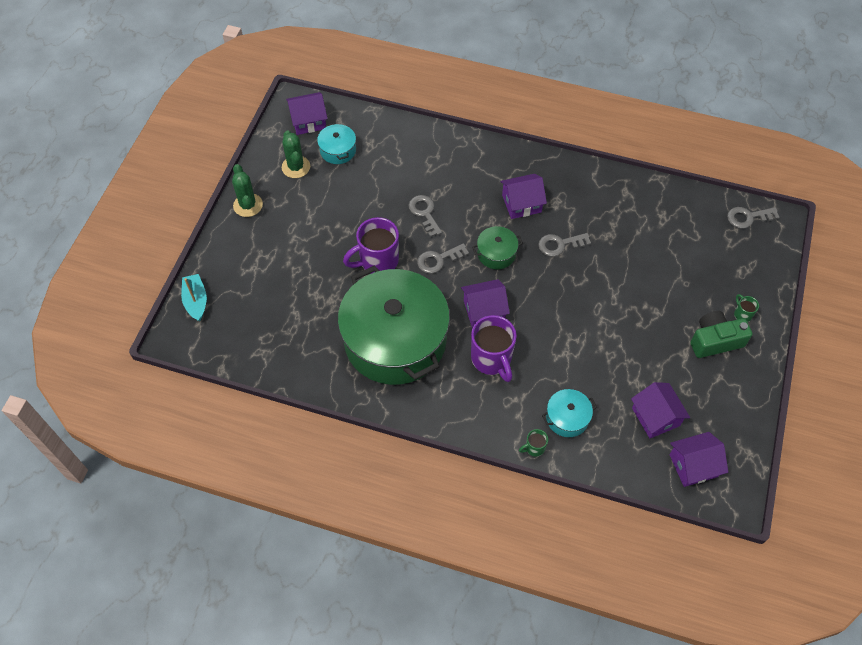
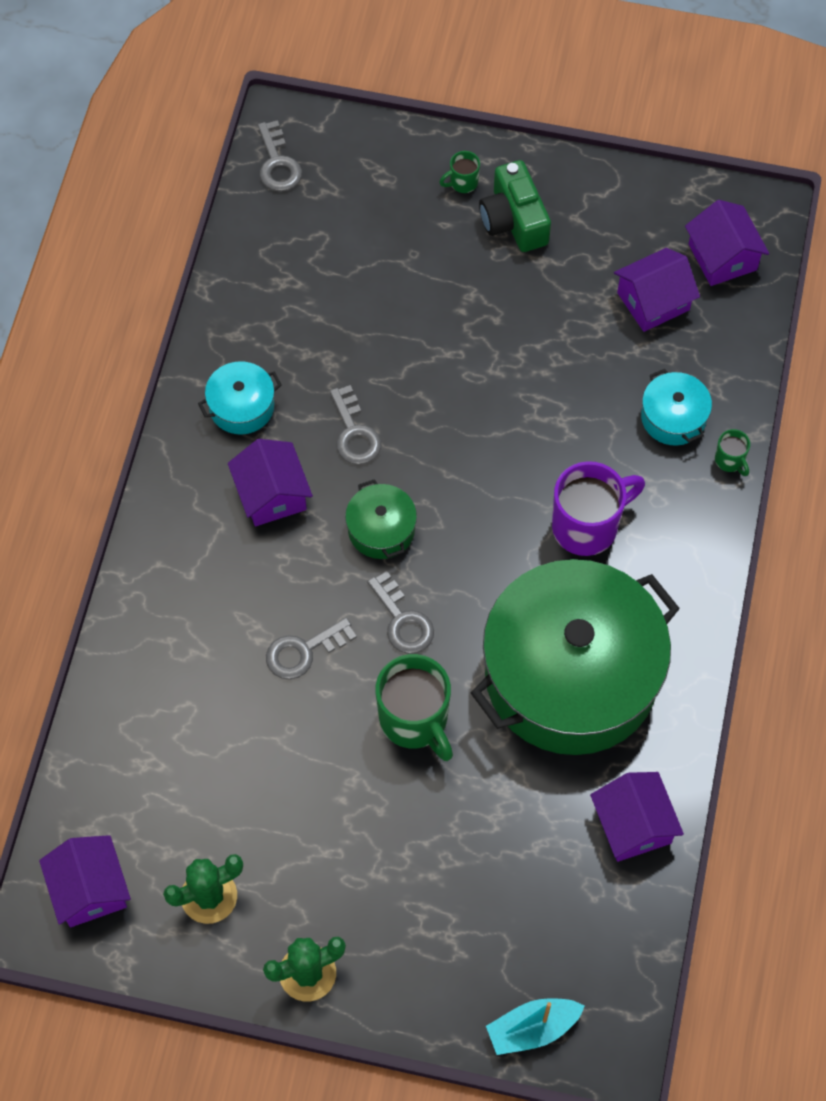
camera: 95 degrees left, 5 degrees up
turquoise pot [317,123,356,164] -> turquoise pot moved to [198,361,282,435]
purple mug [343,217,399,274] -> green mug [375,654,453,761]
purple house [461,279,510,328] -> purple house moved to [590,772,684,862]

